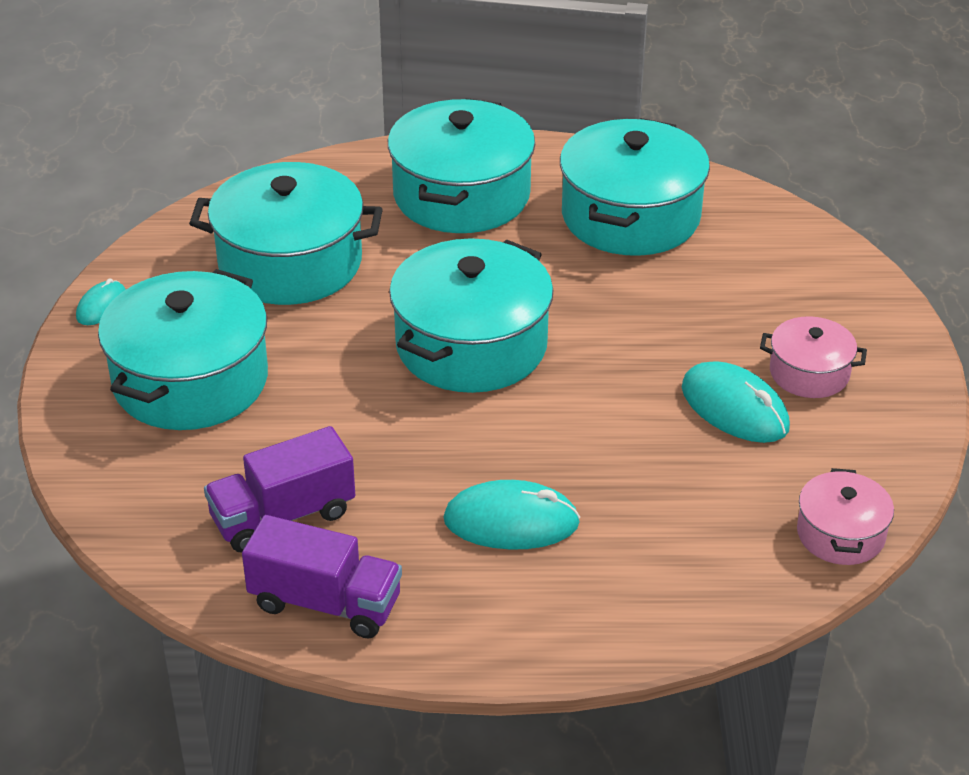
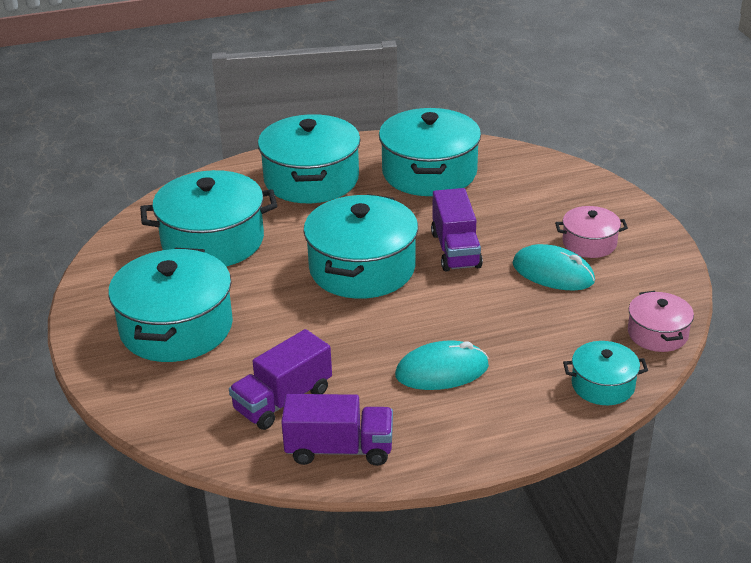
camera: 15 degrees left, 5 degrees down
turquoise mouse [76,278,126,325] -> none
none -> purple truck [431,188,483,271]
none -> turquoise pot [563,341,648,405]

